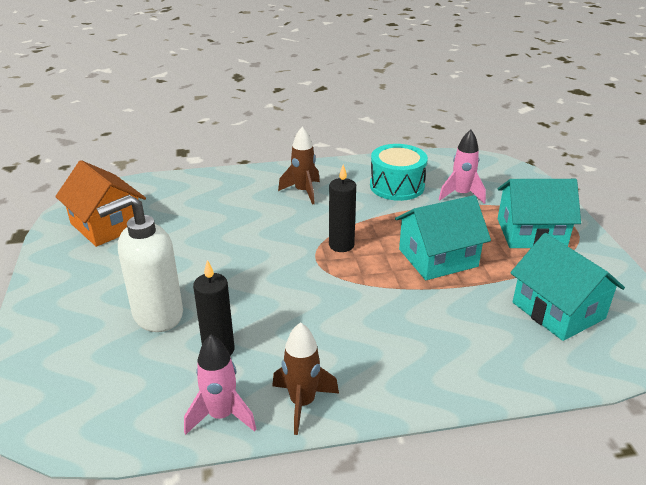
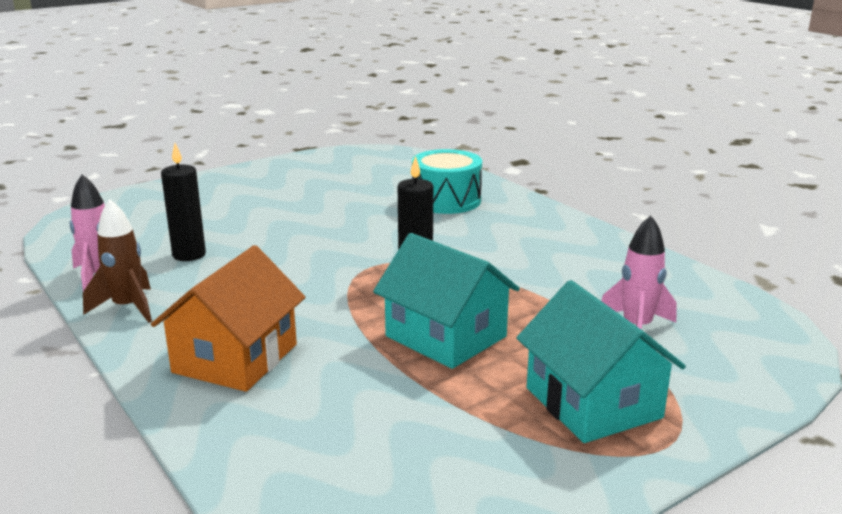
camera: 65 degrees right, 10 degrees down
orange house [55,160,146,247] -> orange house moved to [151,245,305,392]
white soap dispenser [96,195,183,332] -> none
brown rocket [278,127,320,205] -> none
turquoise drum [370,144,428,201] -> turquoise drum moved to [412,149,482,214]
turquoise house [510,233,625,341] -> none

